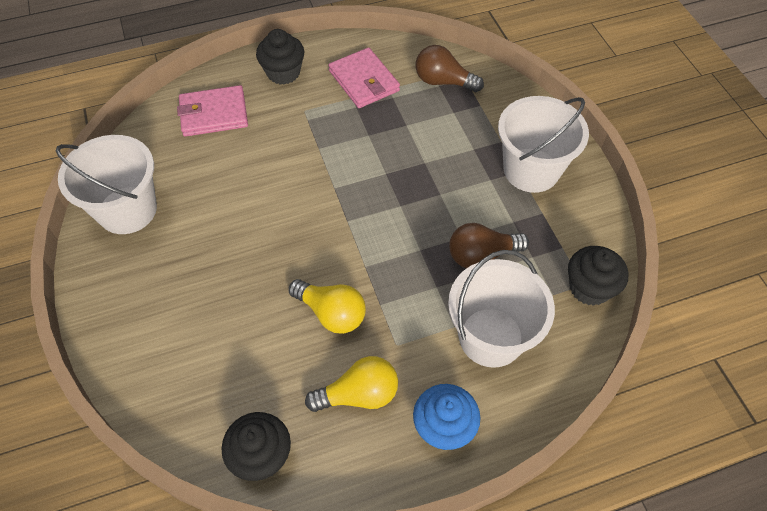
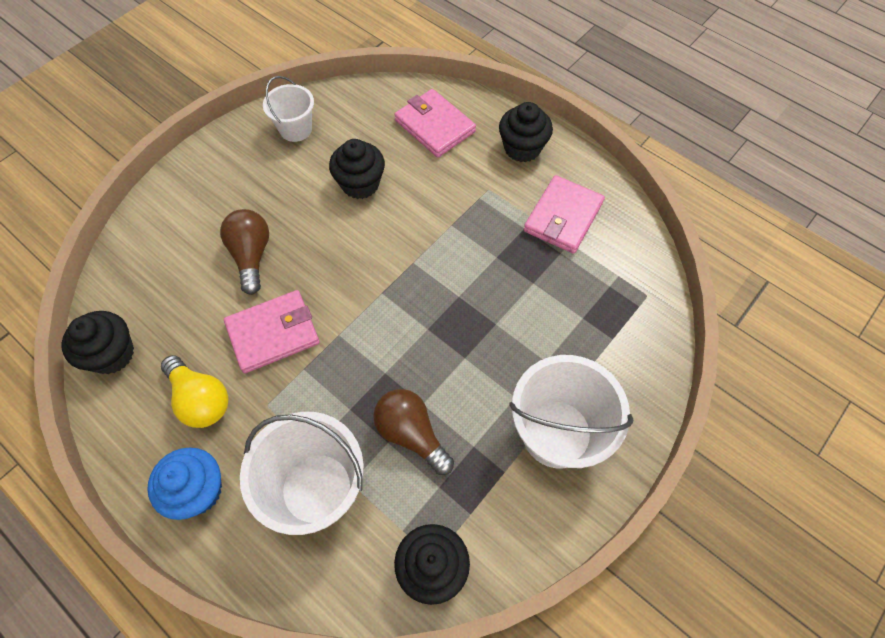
camera: 60 degrees right, 5 degrees up
white bucket [56,135,157,234] -> white bucket [263,76,314,142], size x0.59
yellow light bulb [289,279,366,334] -> pink wallet [224,290,320,373]
brown light bulb [416,45,484,92] -> brown light bulb moved to [220,209,269,295]
none -> black cupcake [329,139,385,199]

